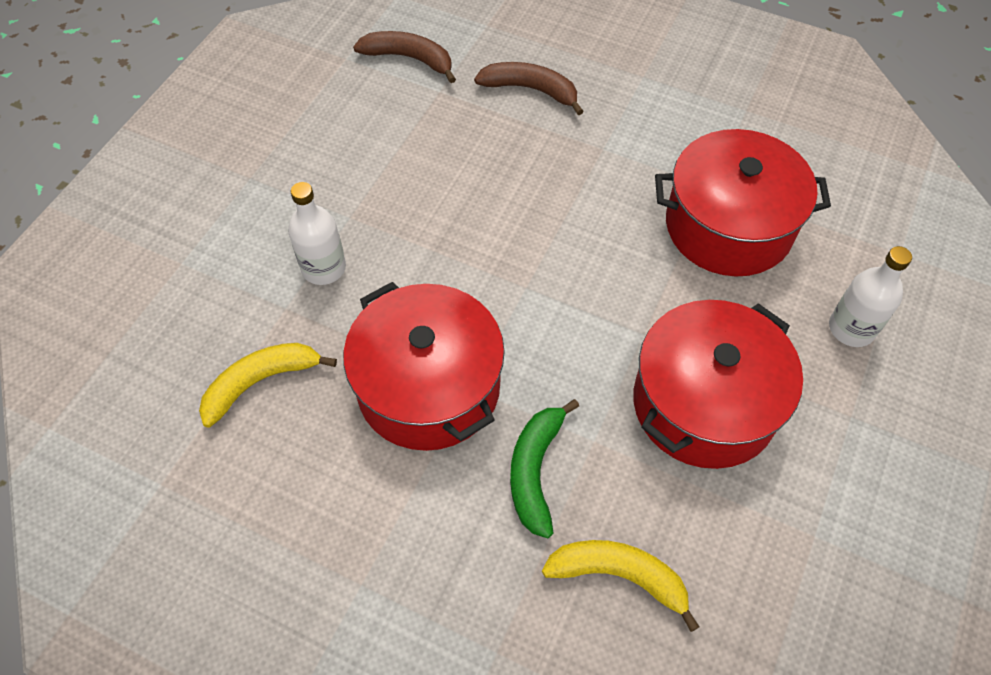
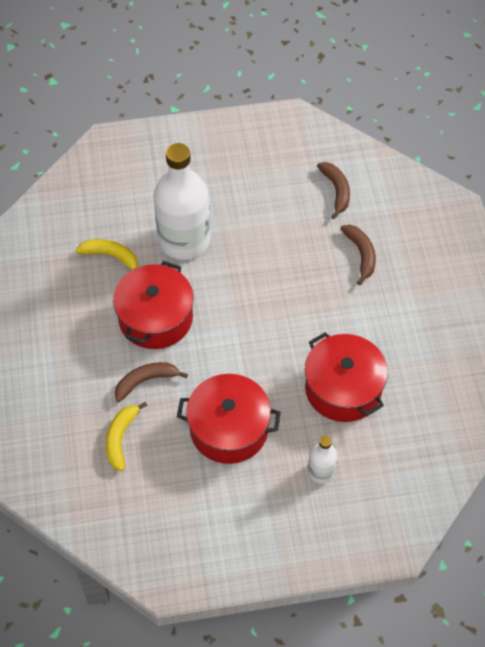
camera: 55 degrees right, 0 degrees up
white bottle [288,182,346,285] -> white bottle [154,143,210,260], size x2.13
green banana [510,399,579,538] -> brown banana [115,362,188,402]
yellow banana [542,540,700,632] -> yellow banana turned 150 degrees counterclockwise [106,402,147,471]

